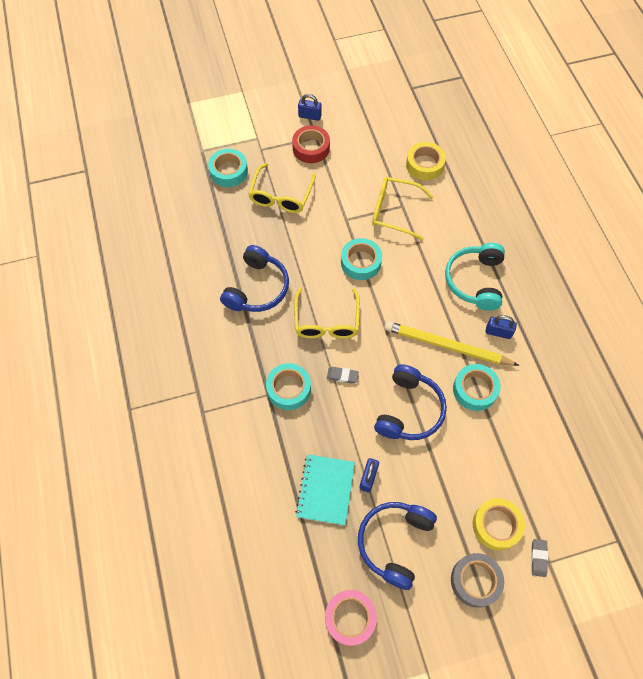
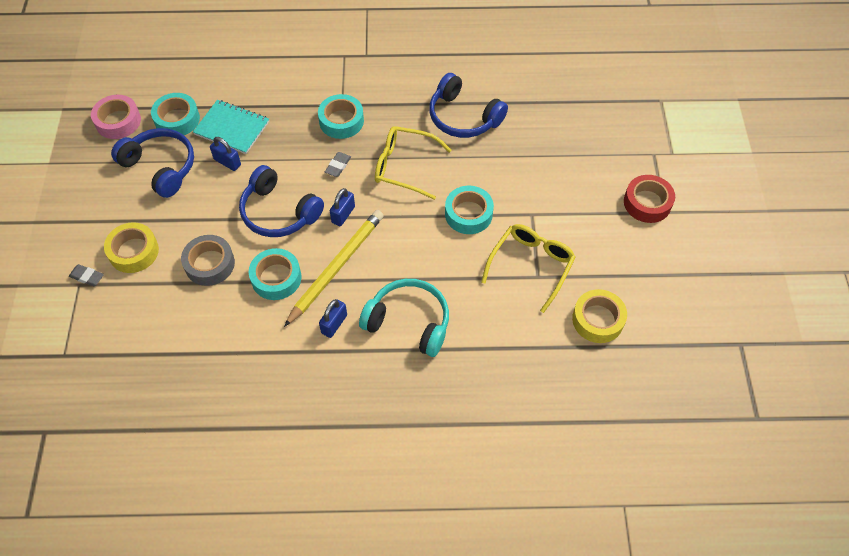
camera: 105 degrees right, 5 degrees down
turquoise tape [208,149,248,187] -> turquoise tape moved to [151,93,200,135]
yellow glasses [248,163,316,213] -> none
blue padlock [298,94,322,121] -> blue padlock moved to [330,188,355,226]
grey tape [451,553,504,608] -> grey tape moved to [181,235,235,286]

